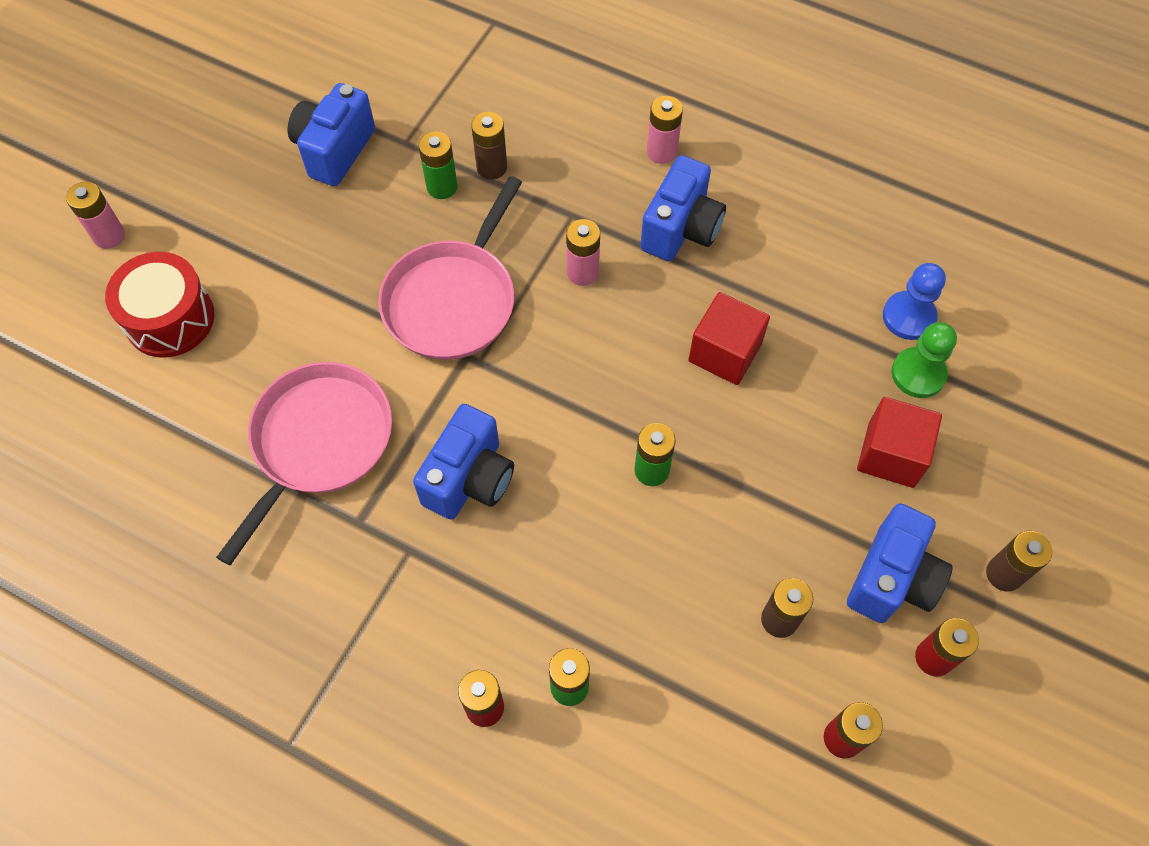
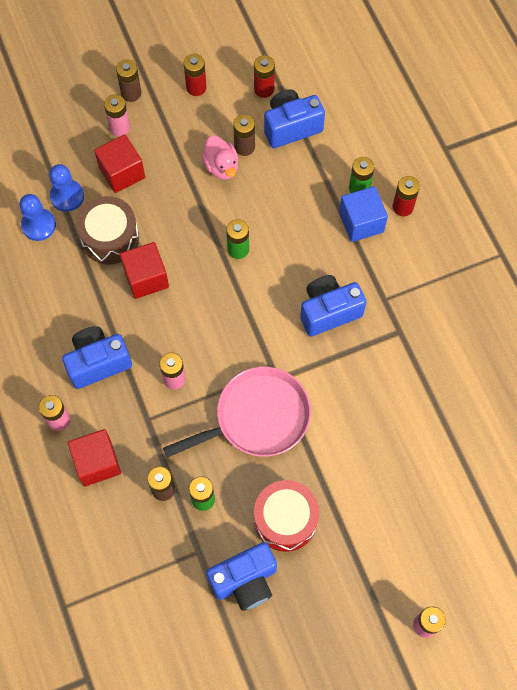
camera: 140 degrees left, 5 degrees up
red drum [105,252,214,358] -> red drum moved to [254,480,319,552]
pink pan [216,362,392,565] -> none
blue camera [847,503,953,623] -> blue camera moved to [264,90,325,148]
green pawn [891,322,957,398] -> blue pawn [49,164,84,212]
none -> red cube [68,429,121,486]
none -> brown drum [76,196,139,265]
none -> pink battery [104,94,130,136]
none -> pink duck [201,135,239,180]
none -> blue cube [339,186,388,242]

